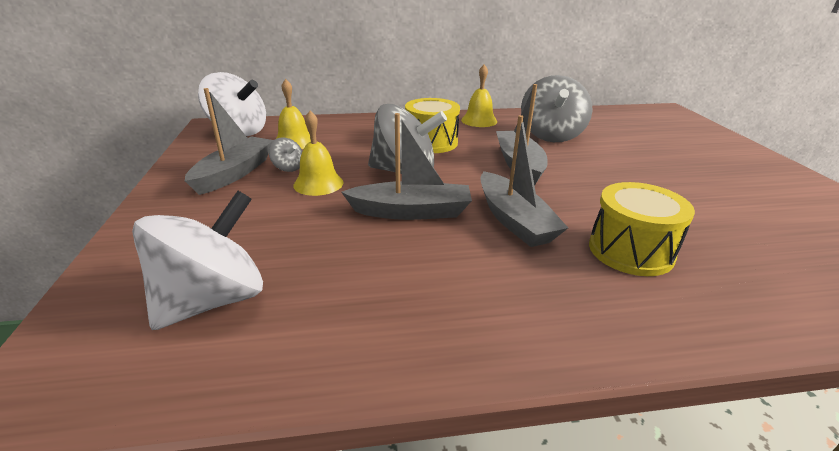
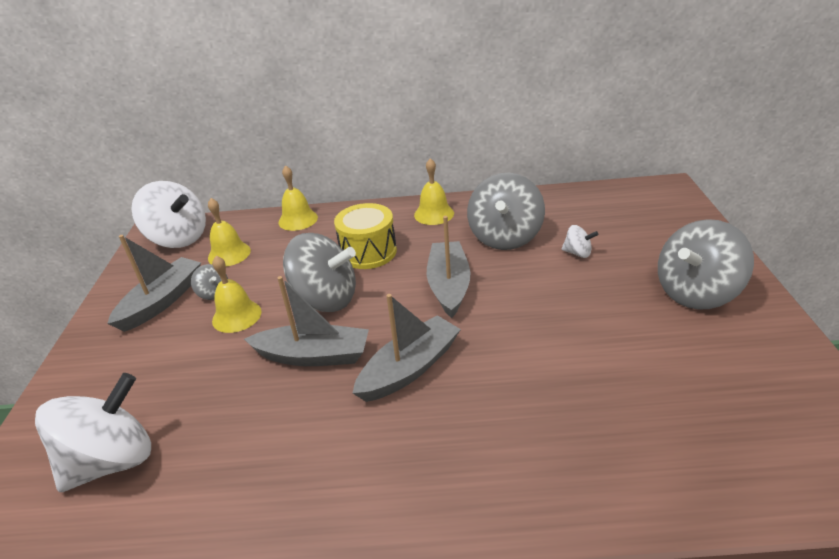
camera: 10 degrees right, 5 degrees up
grey boat [480,115,568,247] -> grey boat turned 120 degrees counterclockwise [353,294,461,402]
yellow drum [589,182,695,276] -> none
none -> yellow bell [279,165,318,231]
none -> white spinning top [561,225,598,258]
none -> grey spinning top [658,219,754,310]

